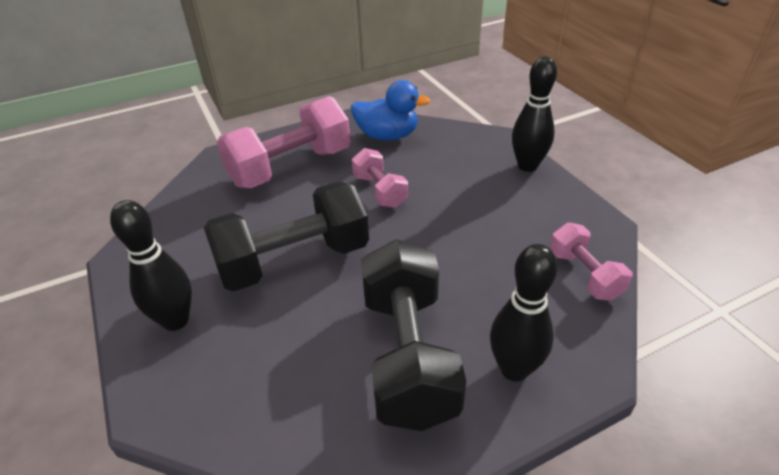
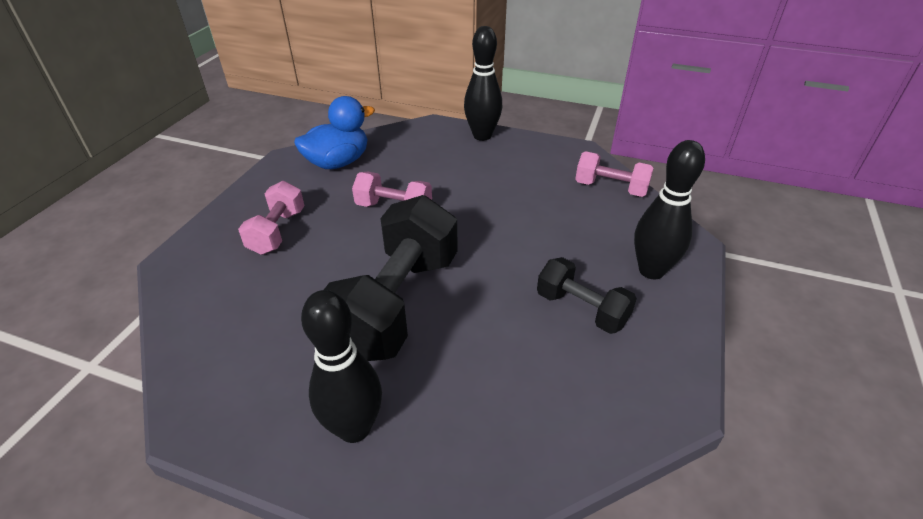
camera: 45 degrees left, 0 degrees up
pink dumbbell [217,96,351,188] -> pink dumbbell [238,181,305,255], size x0.53
black dumbbell [361,239,466,431] -> black dumbbell [537,257,637,334], size x0.53

